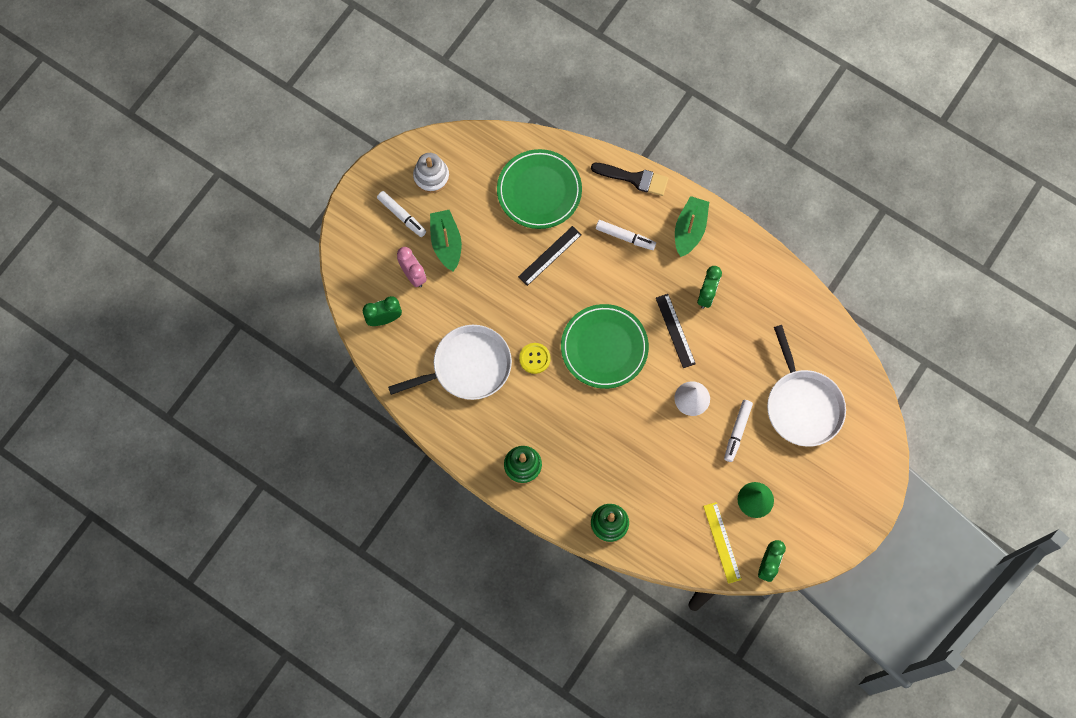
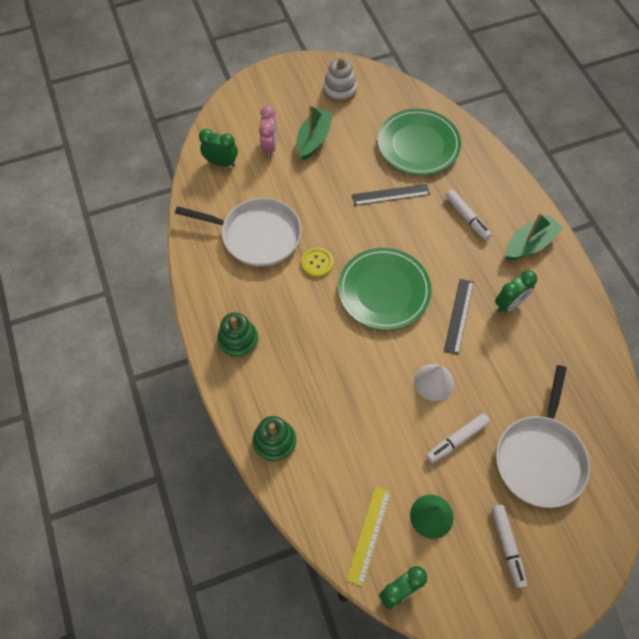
camera: 35 degrees right, 10 degrees down
white marker [377,191,426,237] -> white marker moved to [491,505,527,588]
black brush [591,163,669,196] -> none

